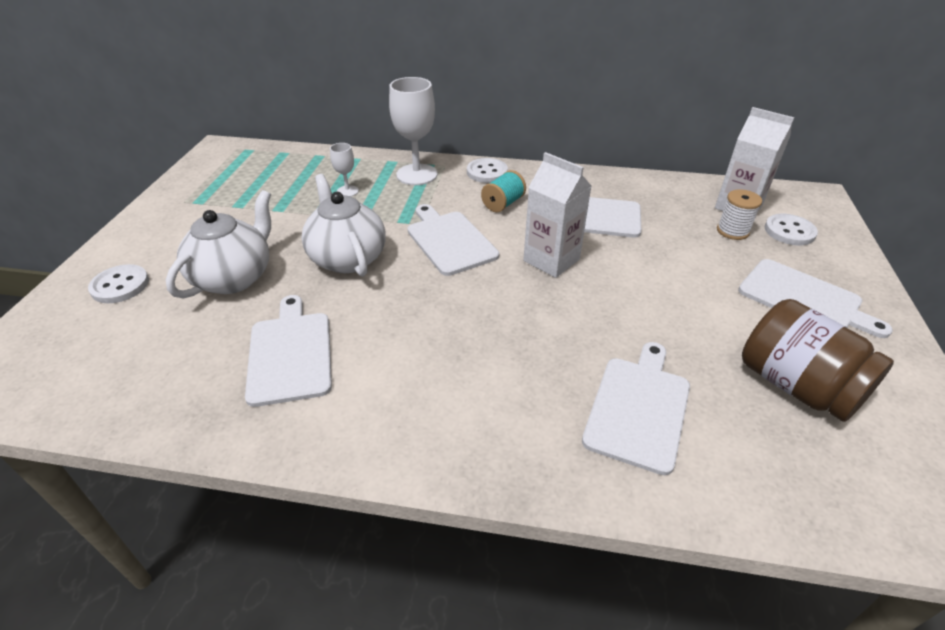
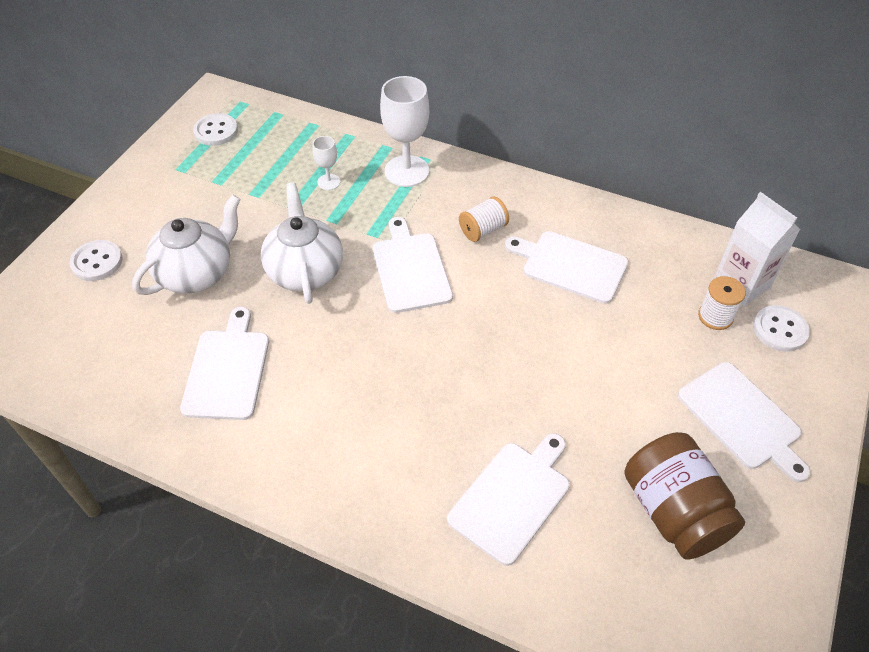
camera: 15 degrees right, 10 degrees up
white button [467,158,508,183] -> white button moved to [193,113,238,146]
turquoise spool [481,170,526,212] -> white spool [459,196,509,242]
white carton [523,152,591,278] -> none

